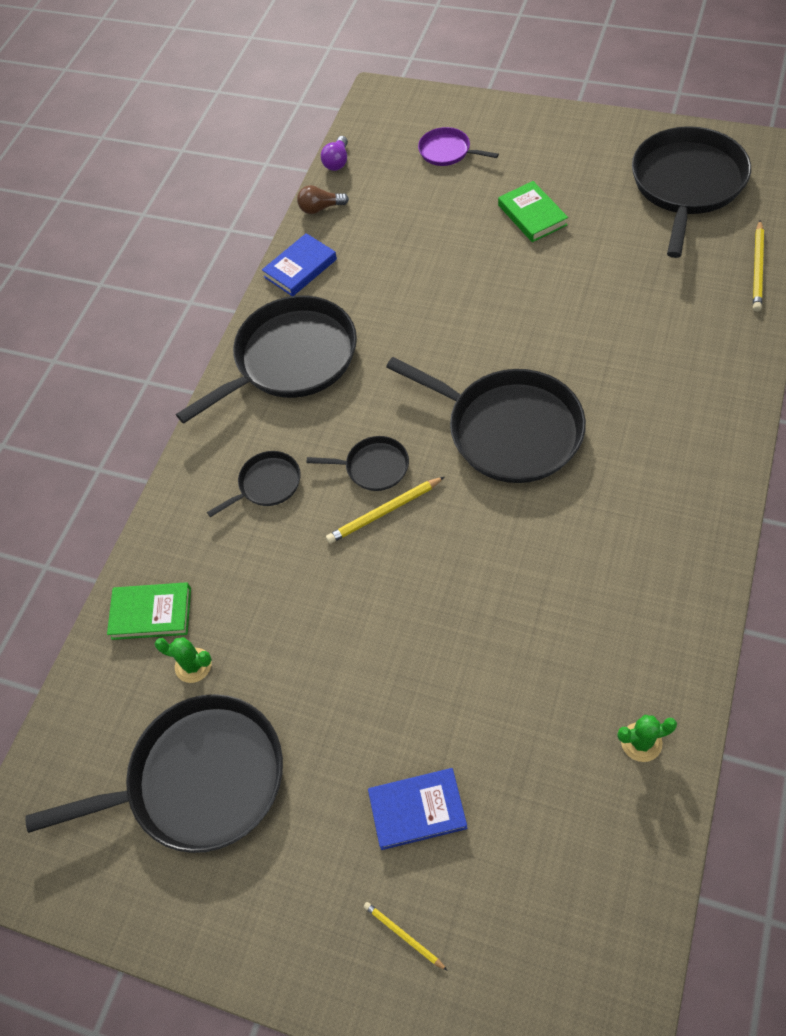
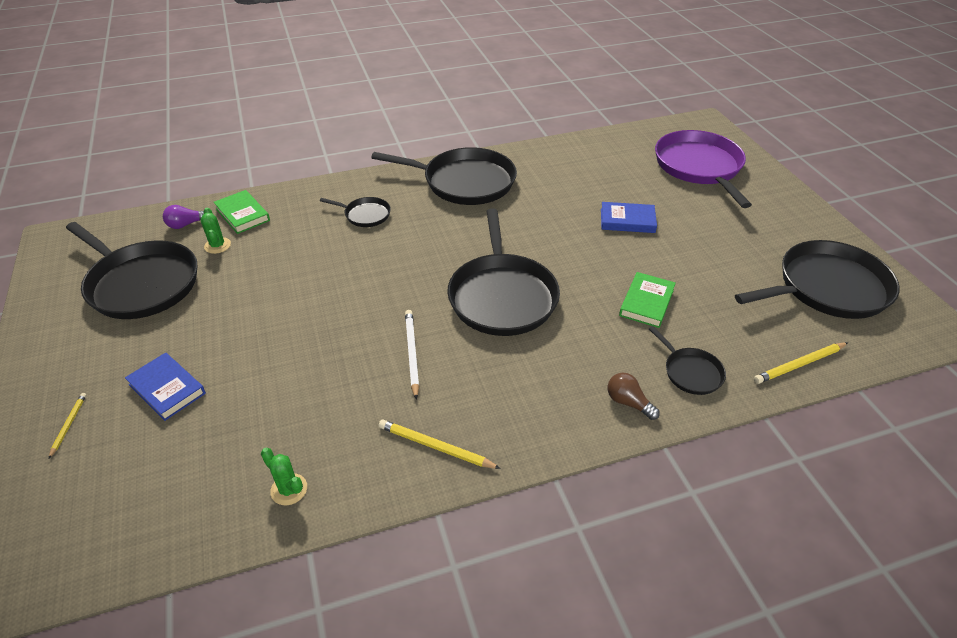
camera: 45 degrees right, 15 degrees down
blue book [262,233,337,296] -> blue book moved to [601,202,657,233]
brown light bulb [297,185,349,214] -> brown light bulb moved to [608,373,660,420]
black pan [307,436,409,491] -> black pan moved to [649,326,726,395]
purple light bulb [321,136,348,171] -> purple light bulb moved to [163,205,204,229]
yellow pencil [326,477,444,544] -> yellow pencil moved to [379,420,501,469]
purple pan [418,127,499,166] -> purple pan [655,130,752,208], size x2.11
green book [498,181,568,242] -> green book moved to [619,272,676,328]
none -> white pencil [405,310,419,400]

